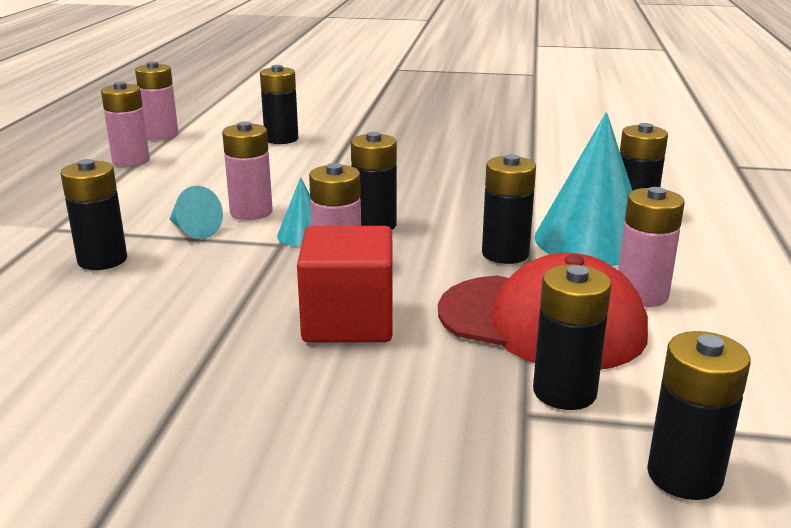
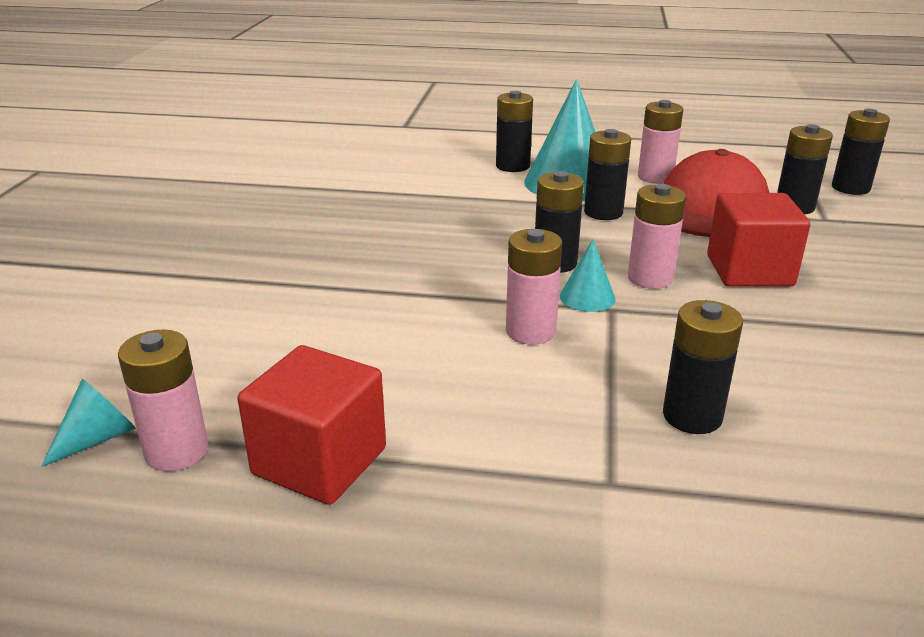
camera: 90 degrees left, 5 degrees up
pink battery [101,82,150,167] -> red cube [238,345,386,505]
turquoise cone [169,186,223,239] -> turquoise cone moved to [41,379,136,467]
black battery [260,65,298,144] -> none

